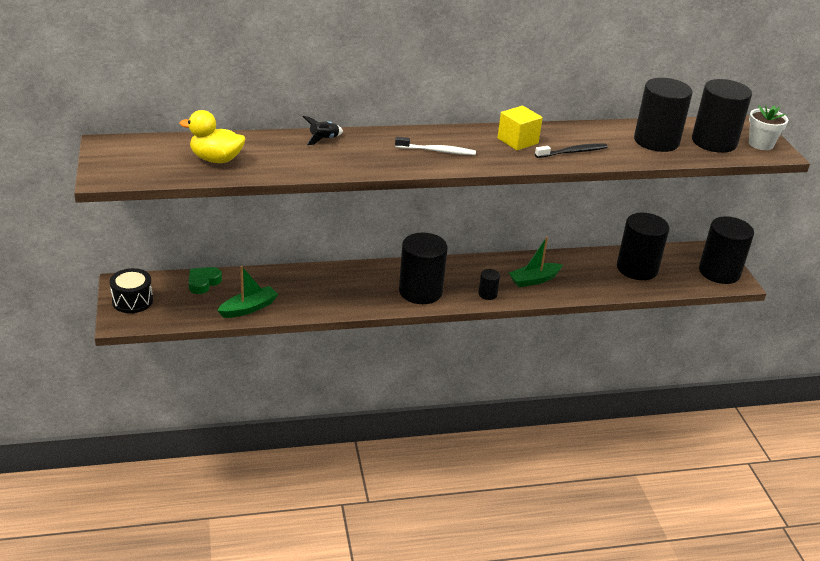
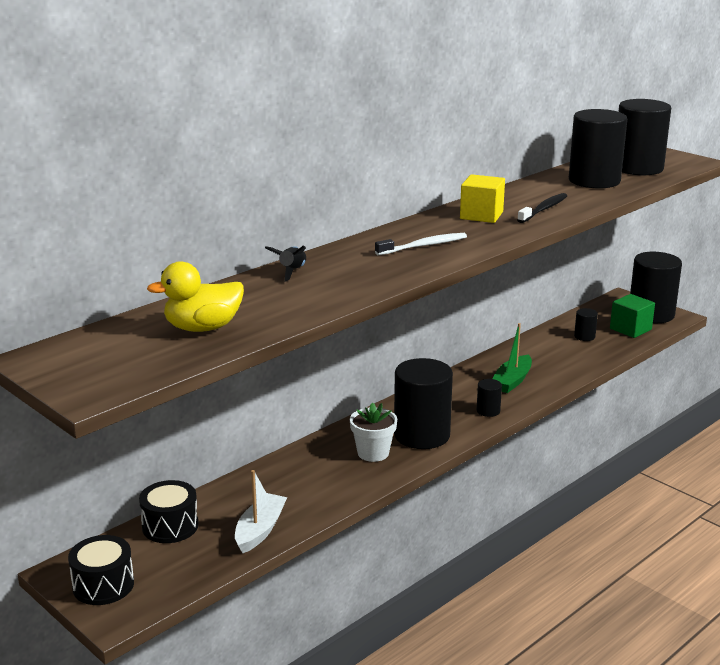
camera: 30 degrees left, 10 degrees down
green heart [188,267,222,294] -> black drum [139,480,199,543]
green boat [217,266,278,318] -> white boat [235,470,287,553]
black cylinder [617,213,669,280] -> black cylinder [574,308,598,341], size x0.44
white flower pot [749,105,788,150] -> white flower pot moved to [350,403,397,462]
none -> green cube [610,294,655,338]

